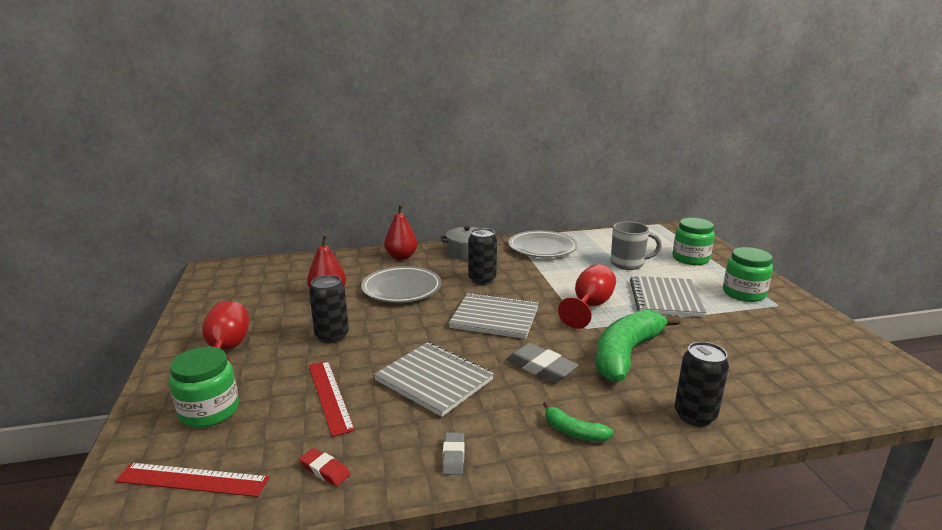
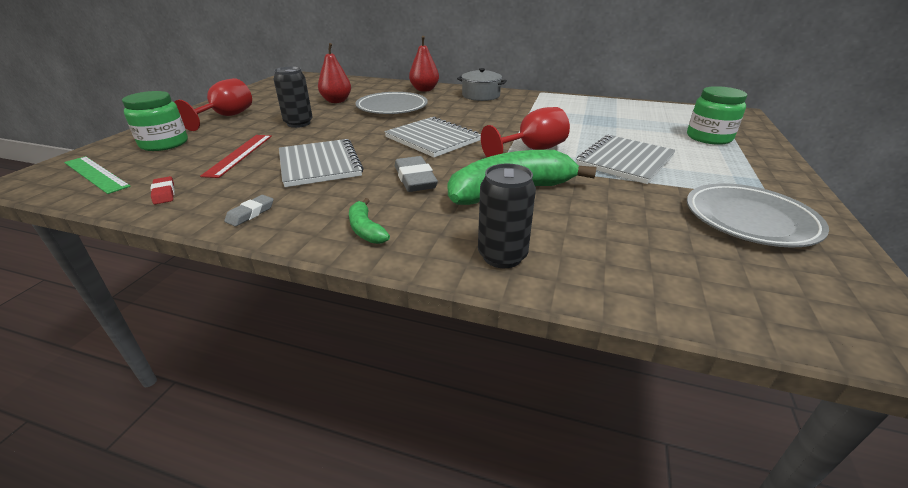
camera: 30 degrees right, 10 degrees up
red ruler [115,463,269,497] -> green ruler [64,156,131,194]
black can [468,228,497,285] -> none
grey plate [509,230,577,258] -> grey plate moved to [687,183,829,247]
grey mug [611,221,662,270] -> none
green jar [723,247,773,302] -> none

